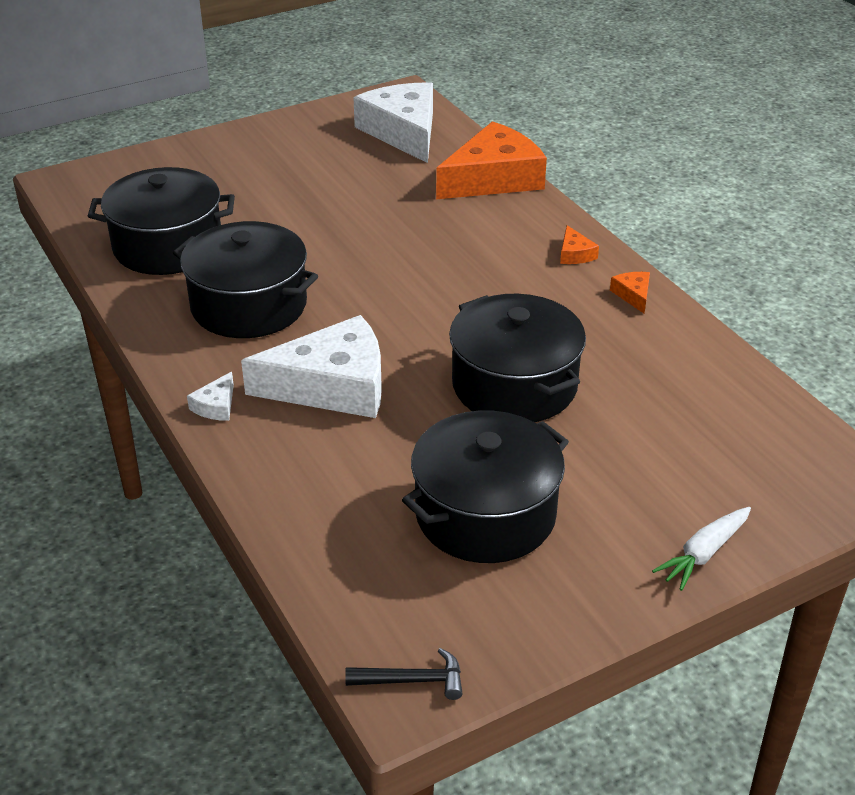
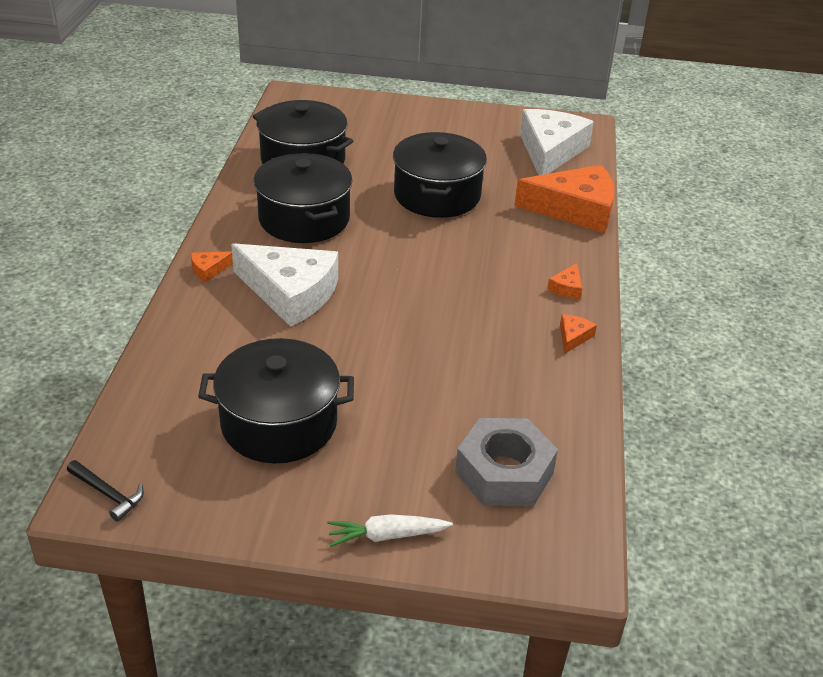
camera: 35 degrees right, 0 degrees up
white cheese [187,372,234,421] -> orange cheese [191,251,233,282]
black pot [449,294,586,422] -> black pot moved to [393,132,487,218]
none -> grey nut [455,418,558,506]

